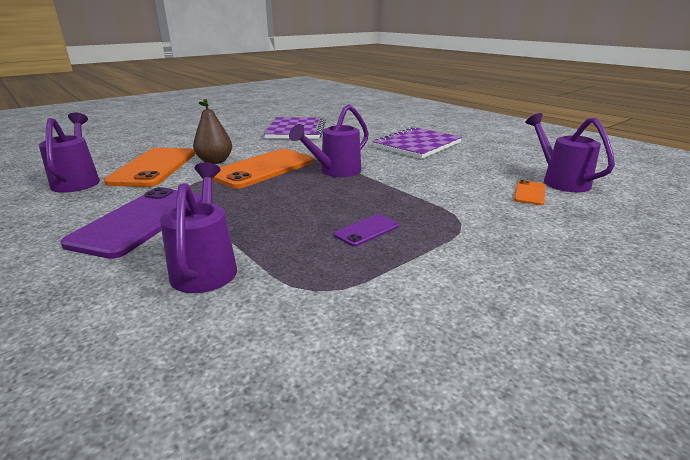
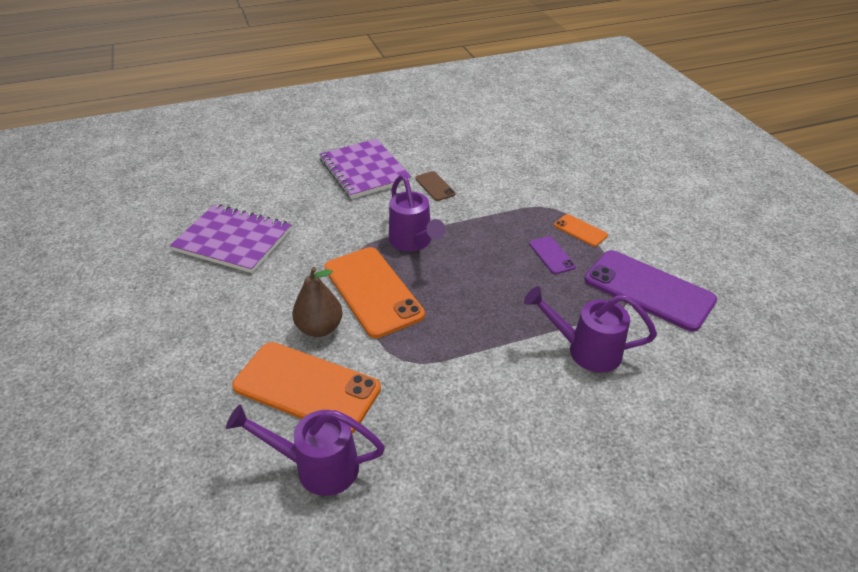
camera: 70 degrees left, 15 degrees up
purple phone [61,187,202,259] -> purple phone moved to [584,250,717,332]
orange phone [514,180,545,205] -> orange phone moved to [554,214,608,247]
purple watering can [526,113,615,192] -> none
none -> brown phone [415,171,456,201]

